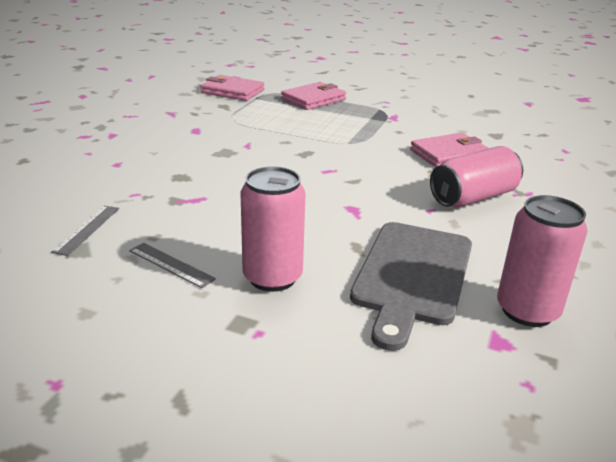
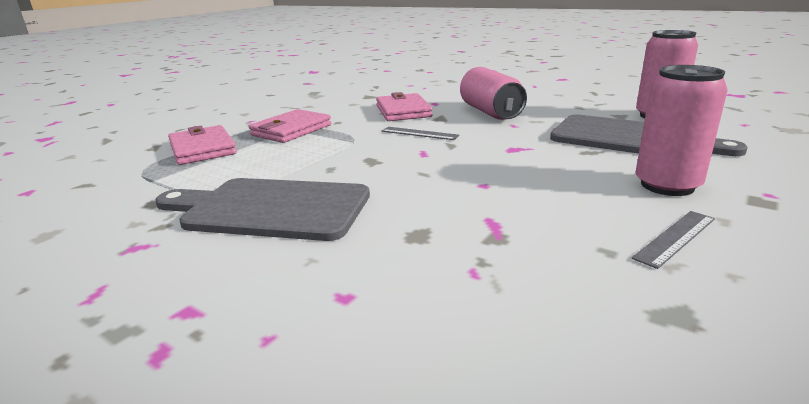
camera: 75 degrees left, 5 degrees down
grey ruler [51,206,119,256] -> grey ruler moved to [382,127,460,140]
pink wallet [200,75,264,101] -> pink wallet moved to [249,109,331,143]
none -> grey cutting board [156,178,370,241]

